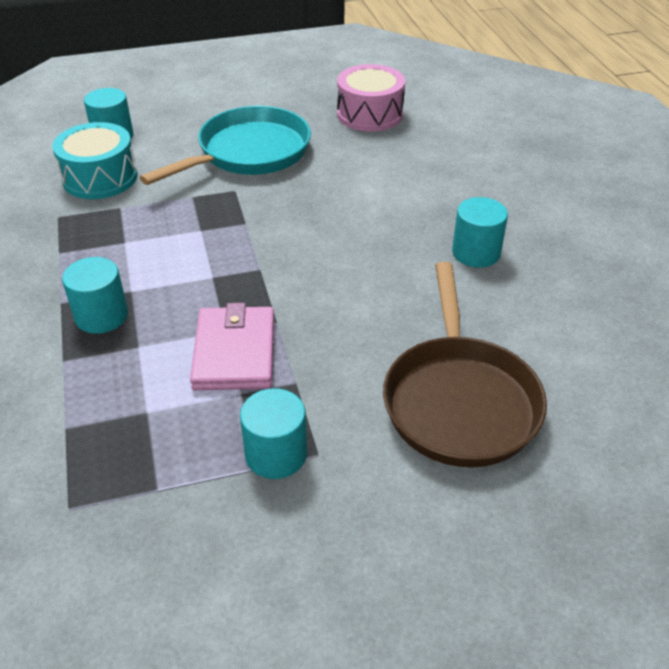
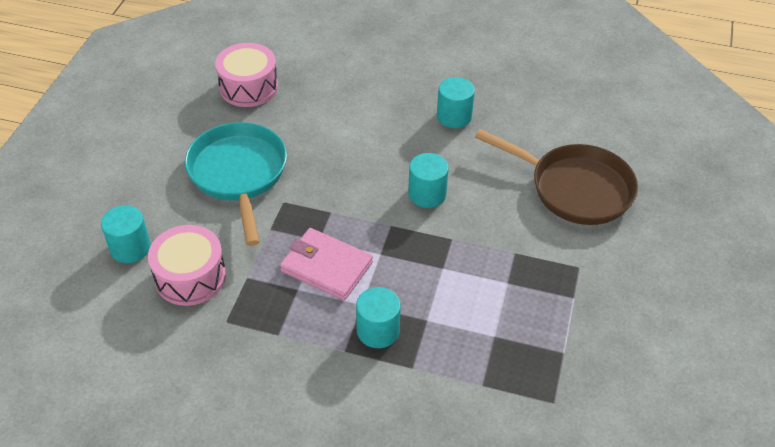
camera: 60 degrees left, 5 degrees up
turquoise drum [52,122,138,199] -> pink drum [148,225,226,306]
pink wallet [190,303,274,390] -> pink wallet moved to [280,228,373,301]
turquoise cylinder [240,388,307,479] -> turquoise cylinder moved to [408,153,449,208]

